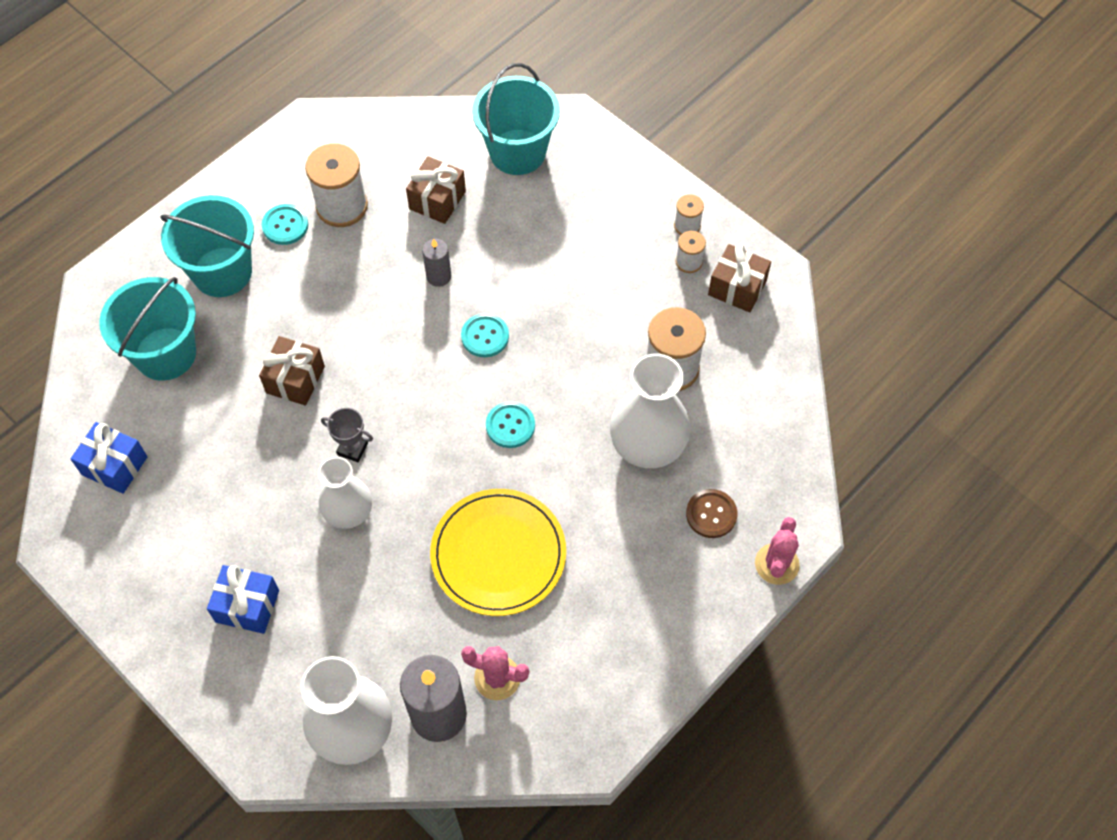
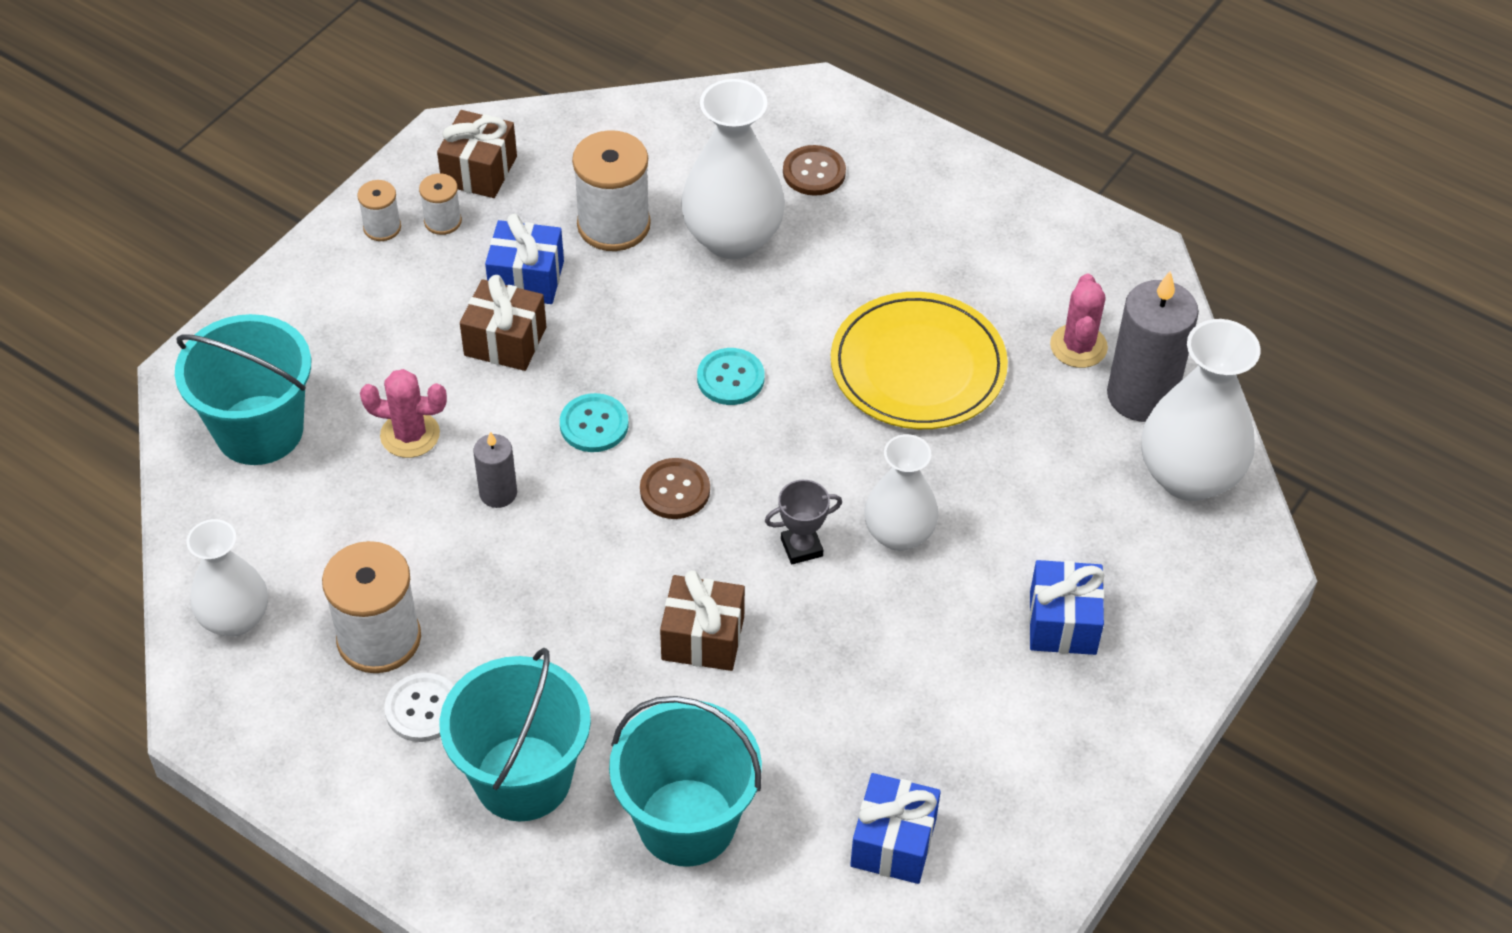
camera: 100 degrees left, 10 degrees down
turquoise button [262,204,308,245] -> white button [384,673,454,742]
grey trophy [321,408,373,462] -> grey trophy turned 60 degrees clockwise [765,480,842,564]
brown gift [406,156,466,224] -> brown gift moved to [460,275,546,371]
pink cactus [755,517,800,585] -> pink cactus moved to [360,369,447,458]
none -> white vase [187,519,268,636]
none -> blue gift [485,214,564,304]
none -> brown button [640,458,710,519]

